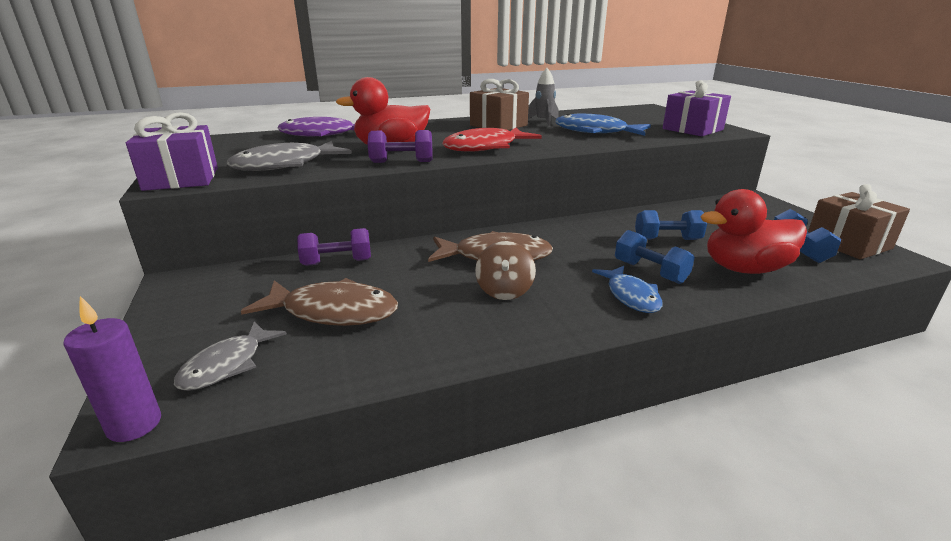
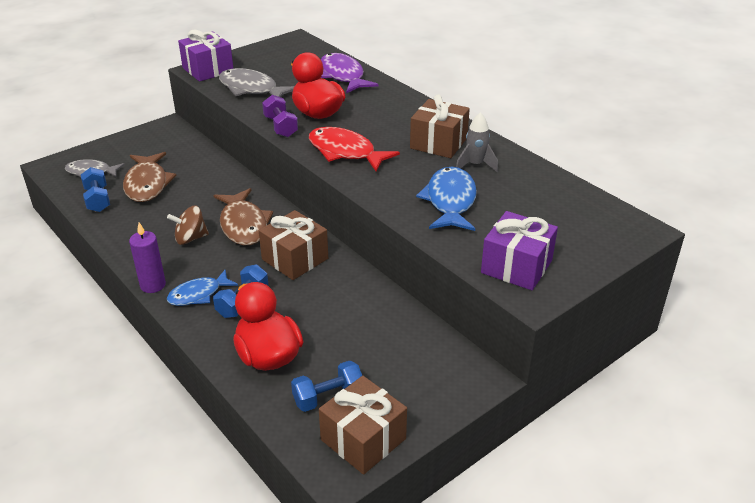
camera: 70 degrees right, 10 degrees up
purple candle [63,296,161,442] -> purple candle moved to [129,222,166,293]
purple dumbbell [297,228,371,266] -> none
blue dumbbell [635,210,707,240] -> blue dumbbell moved to [81,167,110,212]
none -> brown gift [259,210,328,280]

